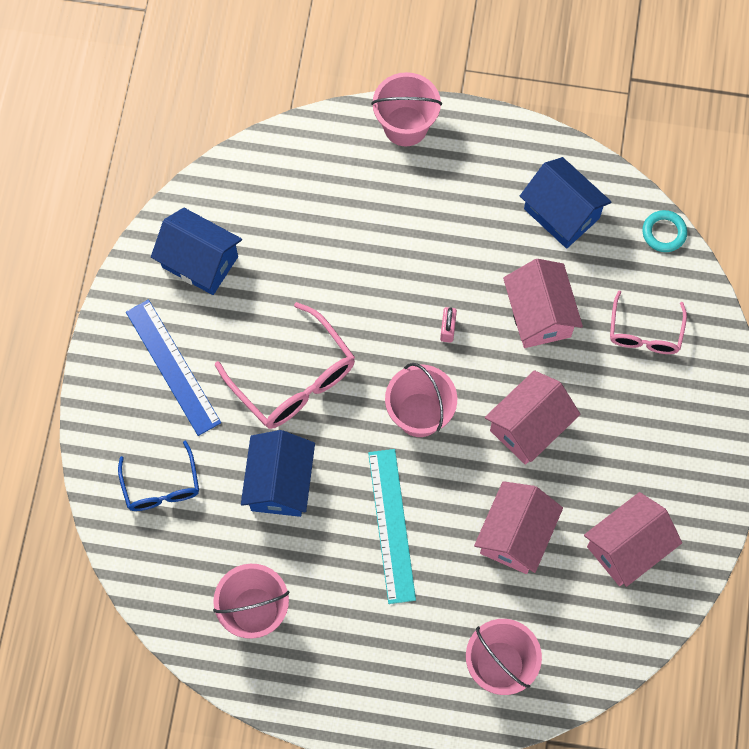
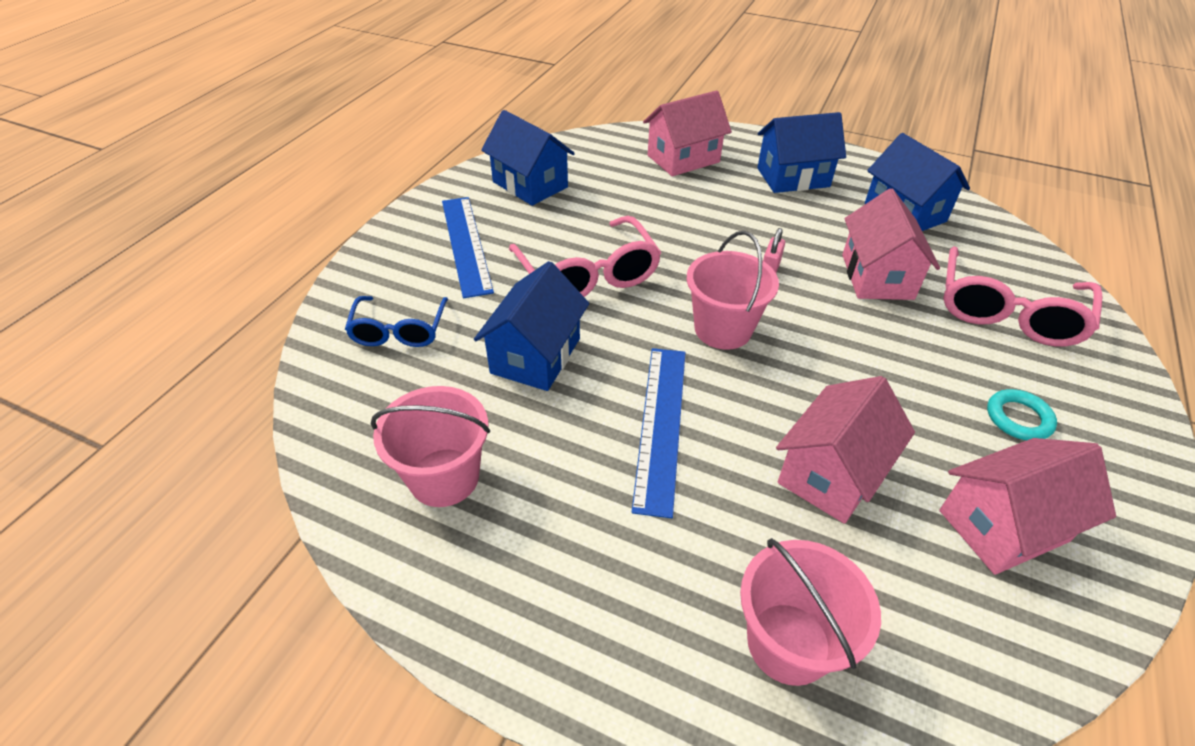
camera: 15 degrees right, 25 degrees down
turquoise ruler [368,449,416,604] -> blue ruler [632,348,686,518]
pink bucket [371,72,442,146] -> none
pink house [485,370,580,465] -> pink house moved to [643,90,732,176]
pink glasses [610,291,687,354] -> pink glasses [943,246,1102,346], size x1.58
turquoise ring [642,210,687,252] -> turquoise ring moved to [987,389,1057,440]
none -> blue house [757,112,846,193]

